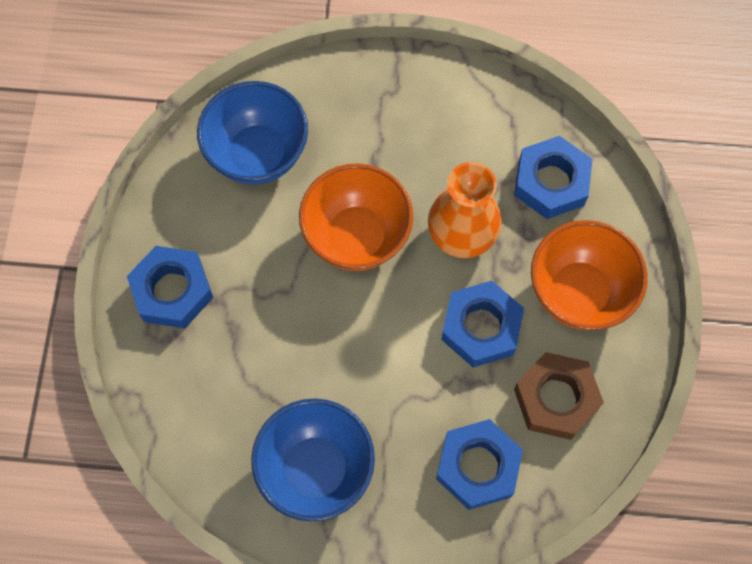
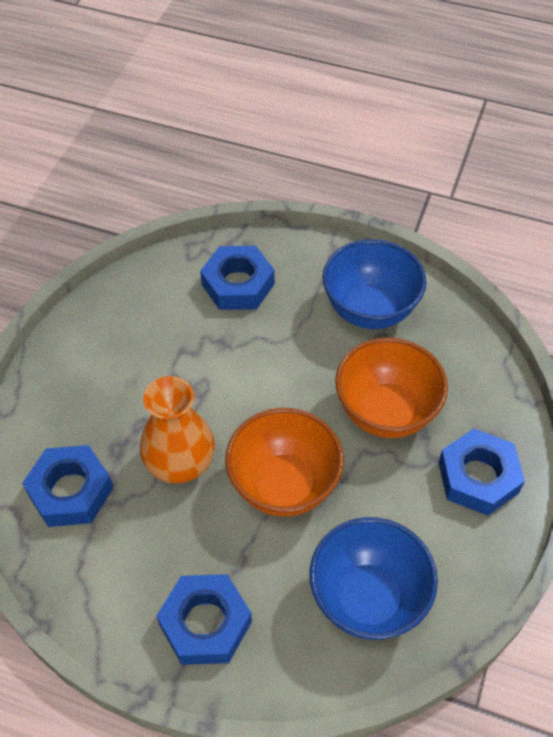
camera: 165 degrees left, 15 degrees down
blue nut [441,281,524,367] -> blue nut moved to [156,574,252,665]
brown nut [514,352,604,440] -> none
orange bowl [531,220,648,330] -> orange bowl moved to [335,338,448,438]

